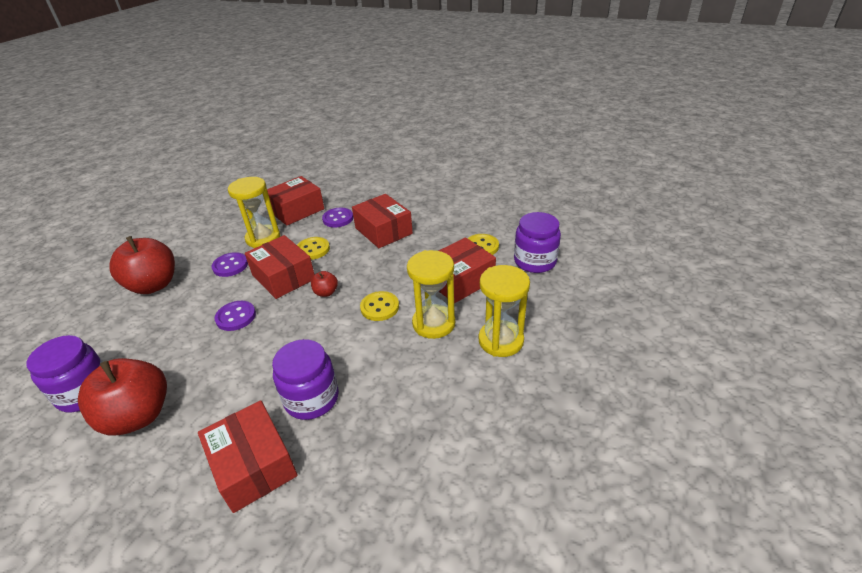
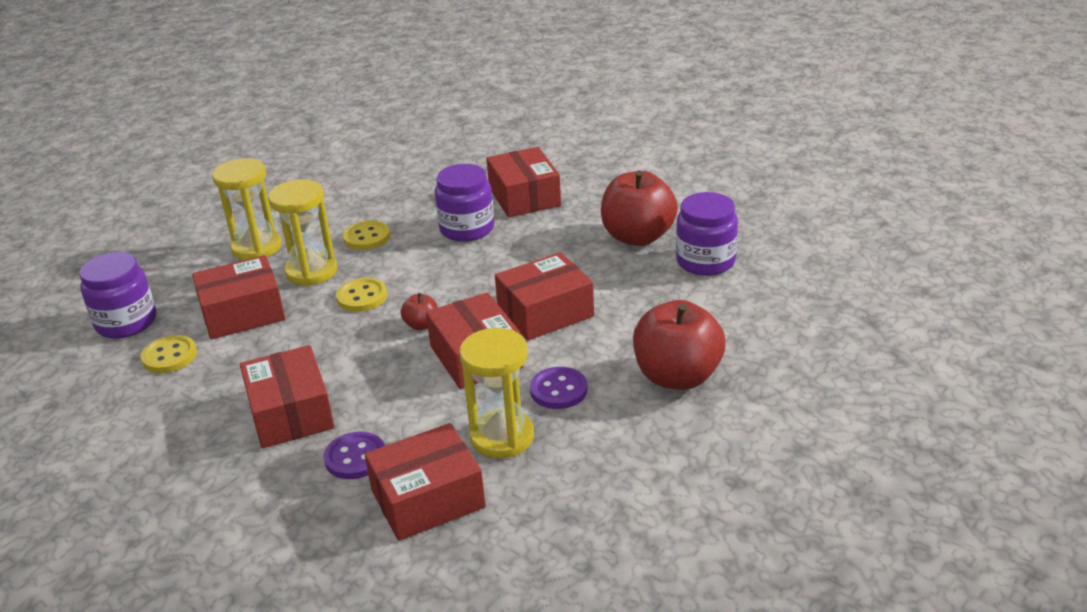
camera: 165 degrees left, 5 degrees down
purple button [215,301,256,331] -> red box [495,252,594,341]
yellow button [297,237,330,260] -> yellow button moved to [343,220,390,250]

